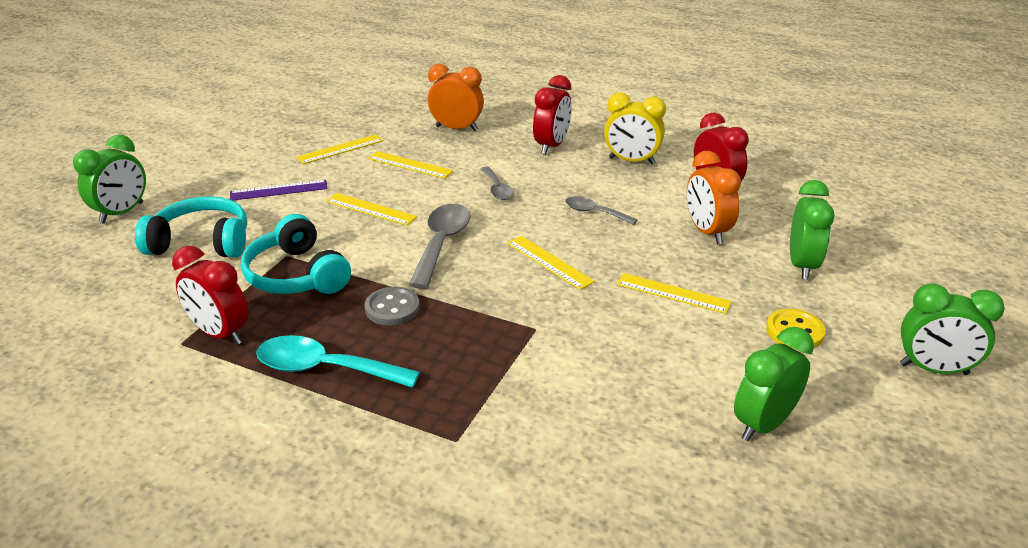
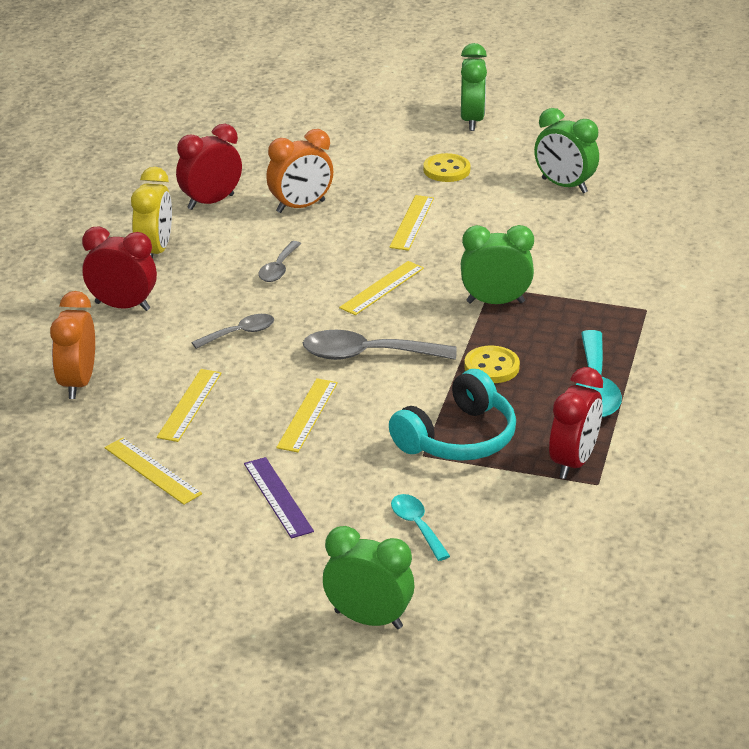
camera: 100 degrees left, 0 degrees up
turquoise headphones [135,196,247,258] -> turquoise spoon [391,494,450,561]
grey button [365,287,420,325] -> yellow button [464,346,520,383]
green clock [790,180,835,280] -> green clock moved to [461,225,534,304]

